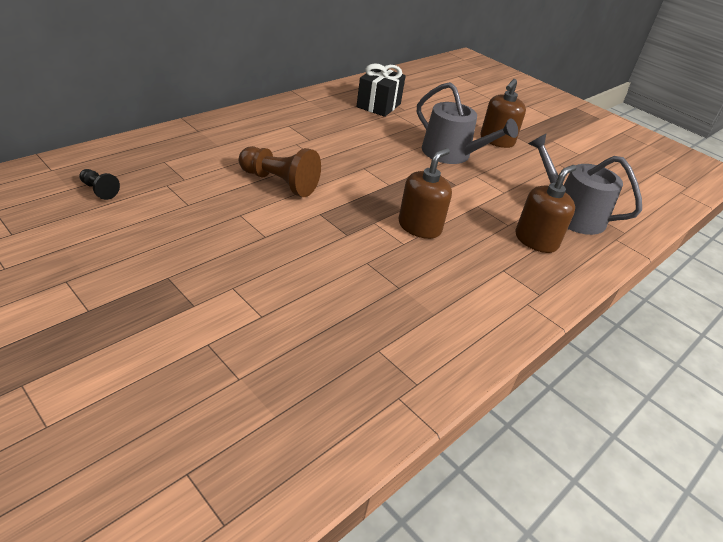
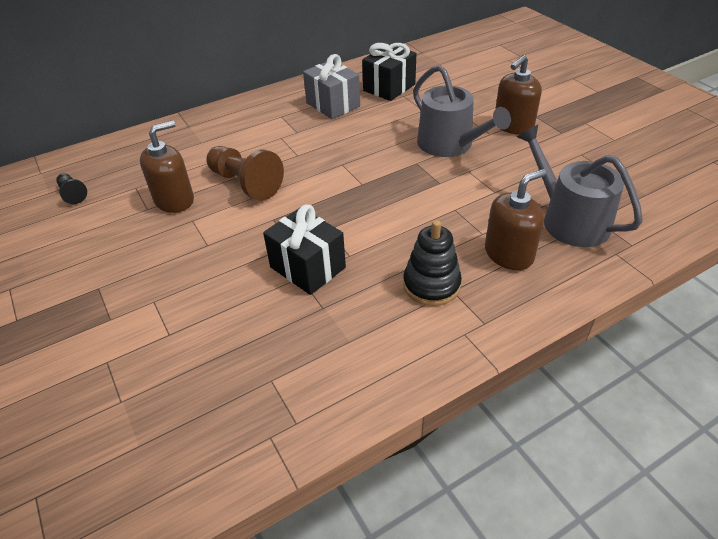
camera: 20 degrees right, 5 degrees up
brown soap dispenser [398,148,452,239] -> brown soap dispenser moved to [140,120,194,213]
none -> black gift [263,205,346,295]
none -> grey gift [303,54,360,119]
none -> black stacking toy [403,220,462,306]

